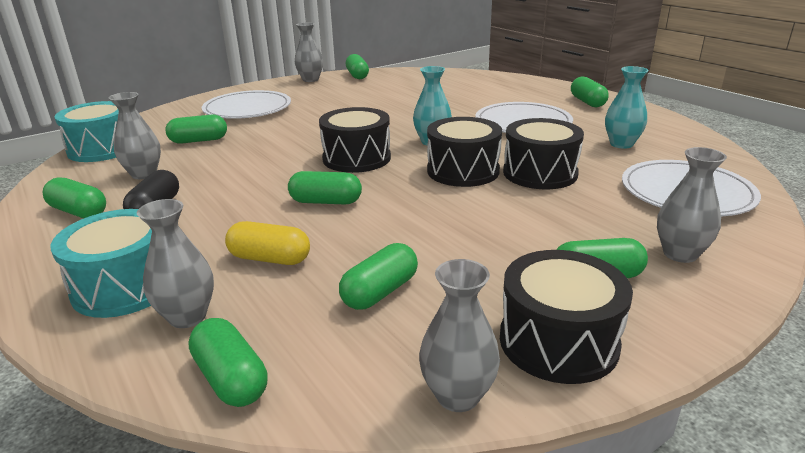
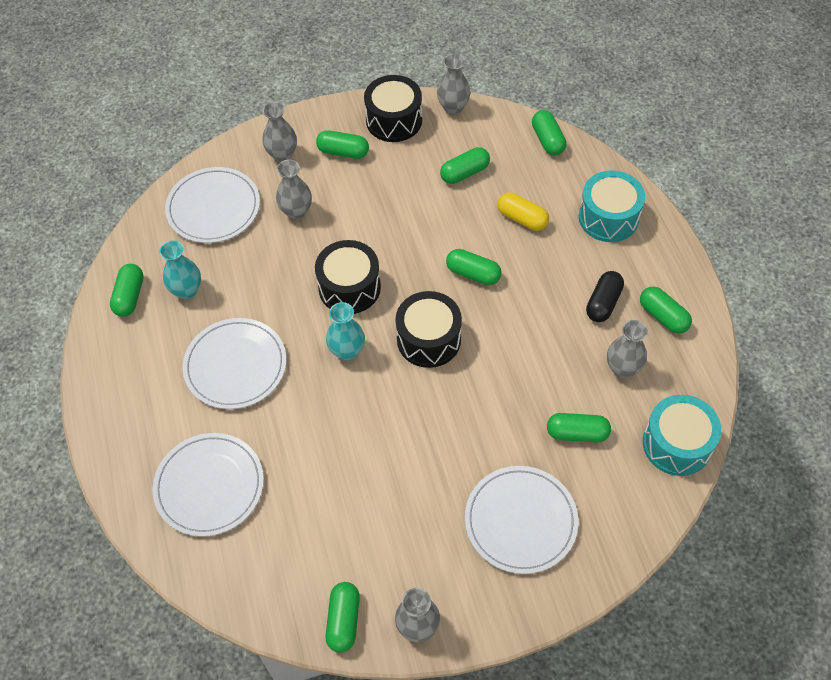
camera: 160 degrees left, 30 degrees up
grey vase [137,199,214,328] -> grey vase moved to [276,160,312,220]
black drum [503,118,584,189] -> none
green capsule [571,76,609,107] -> green capsule moved to [110,264,143,317]
none -> white plate [153,433,264,537]

